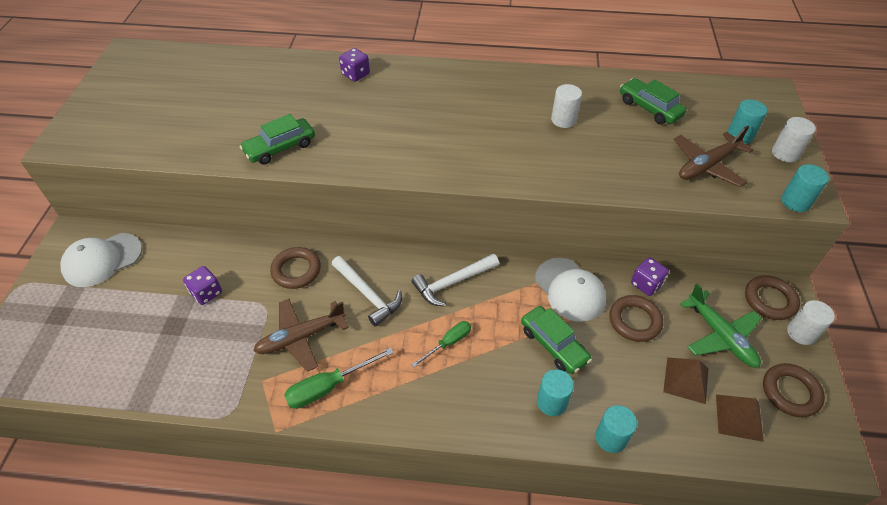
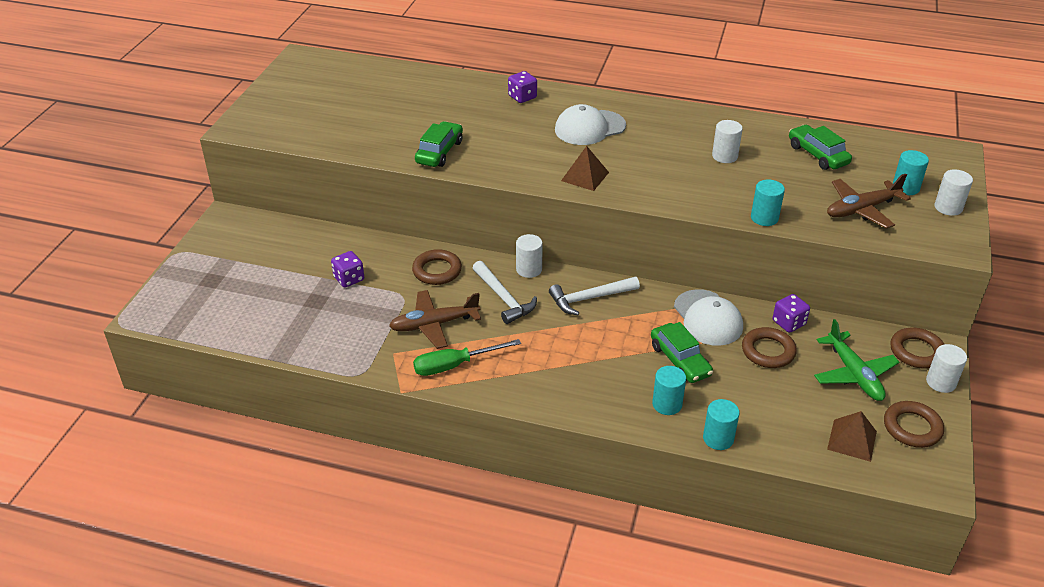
camera: 10 degrees right, 10 degrees down
white cap [60,233,142,287] -> white cap moved to [555,104,626,145]
green car [240,114,315,165] -> green car turned 135 degrees clockwise [415,121,463,167]
green screwdriver [411,321,471,368] -> none
brown pyramid [663,358,708,404] -> brown pyramid moved to [561,146,609,191]
turquoise cylinder [781,164,829,212] -> turquoise cylinder moved to [751,179,785,226]
none -> white cylinder [516,234,543,278]

